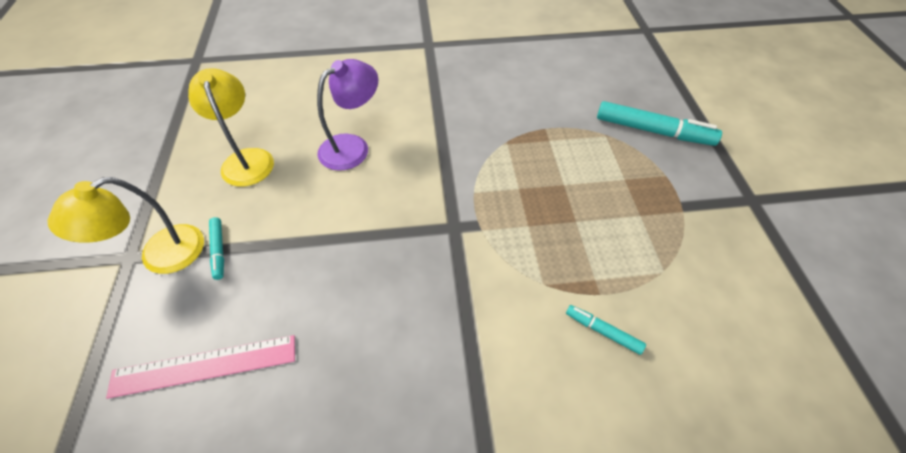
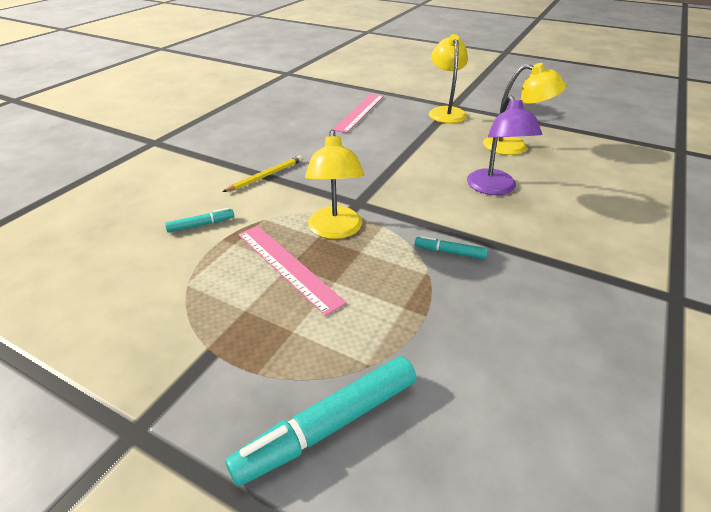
camera: 125 degrees right, 15 degrees down
turquoise marker [209,217,224,280] -> turquoise marker moved to [415,236,487,259]
none -> yellow pencil [223,155,303,192]
none -> pink ruler [238,226,347,316]
none -> yellow lamp [305,130,364,239]

